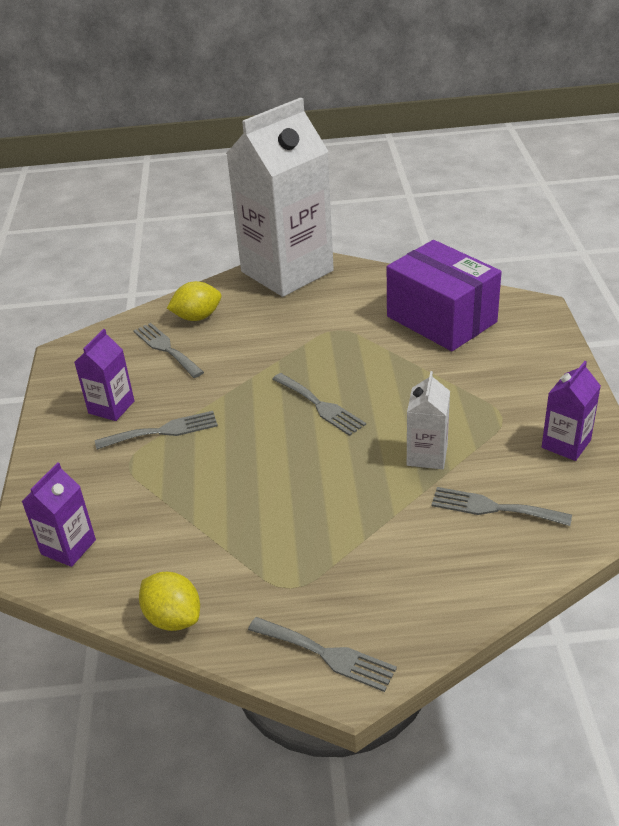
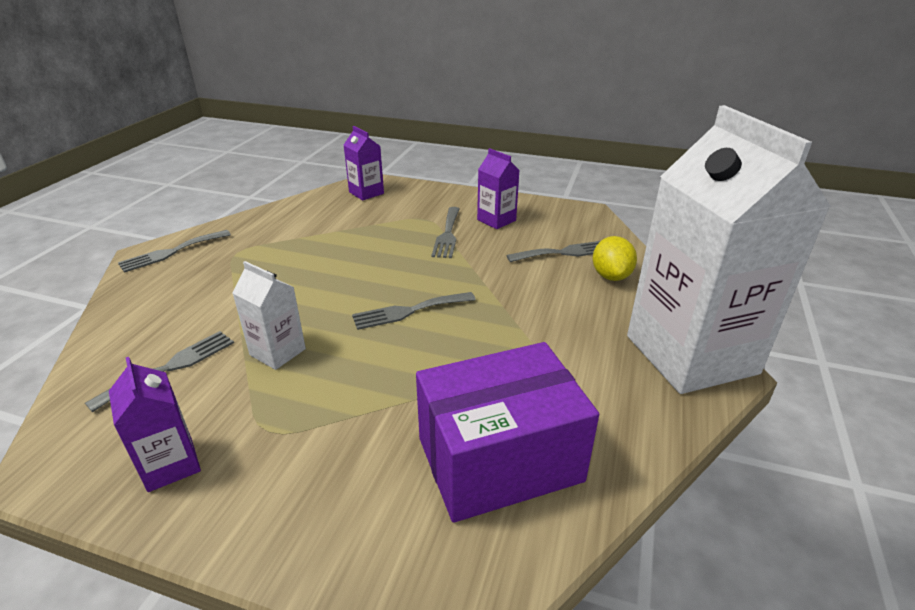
camera: 110 degrees right, 5 degrees down
yellow lemon [139,572,200,631] -> none

